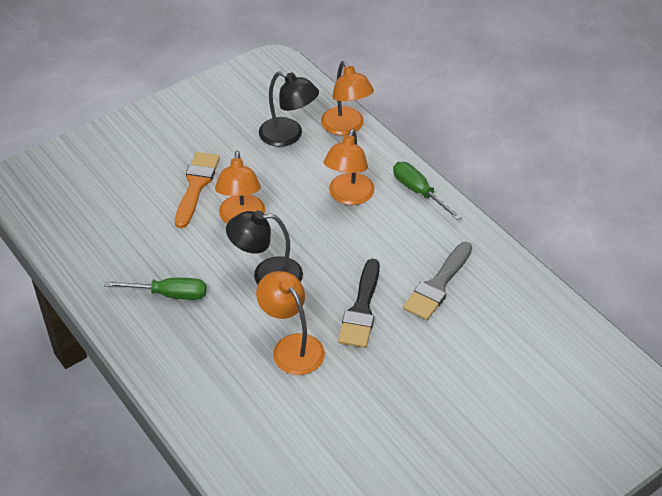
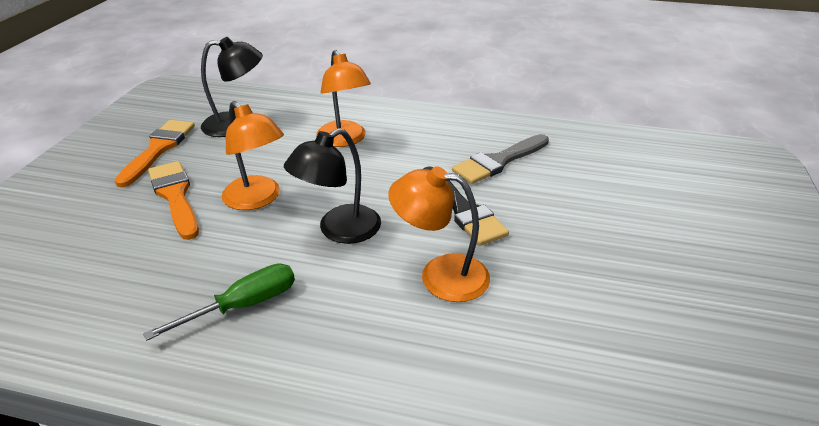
camera: 40 degrees left, 10 degrees down
orange lamp [321,61,374,135] -> none
green screwdriver [393,162,462,220] -> none
grey brush [403,242,472,320] -> grey brush turned 60 degrees clockwise [452,134,549,184]
none -> orange brush [114,120,195,187]

